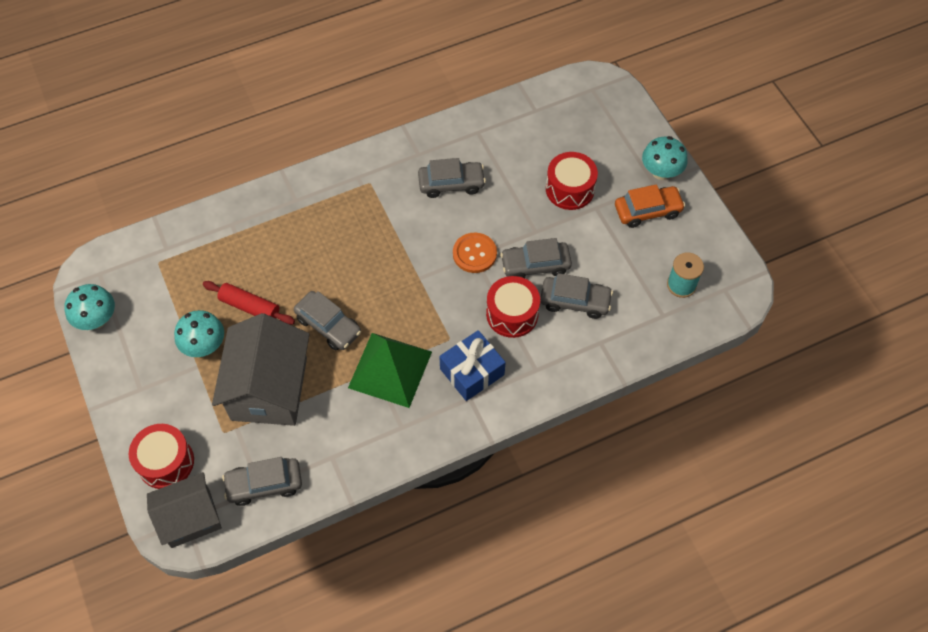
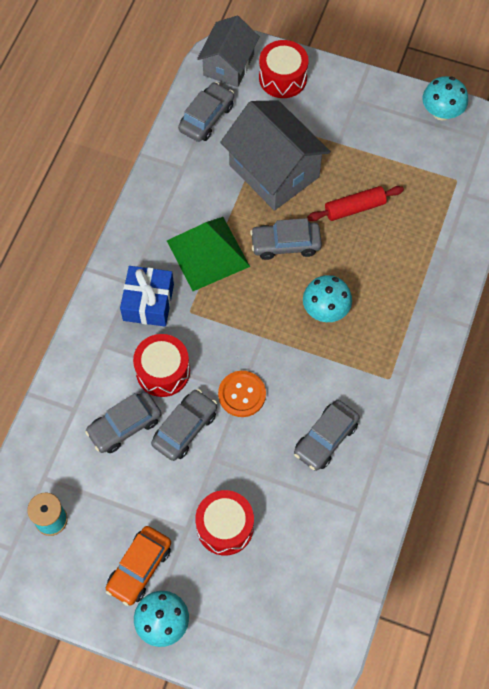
camera: 135 degrees right, 5 degrees up
turquoise mushroom [174,310,224,357] -> turquoise mushroom moved to [303,275,352,322]

